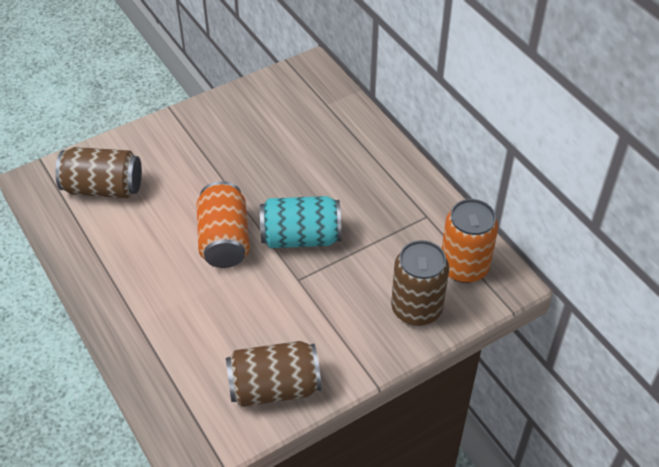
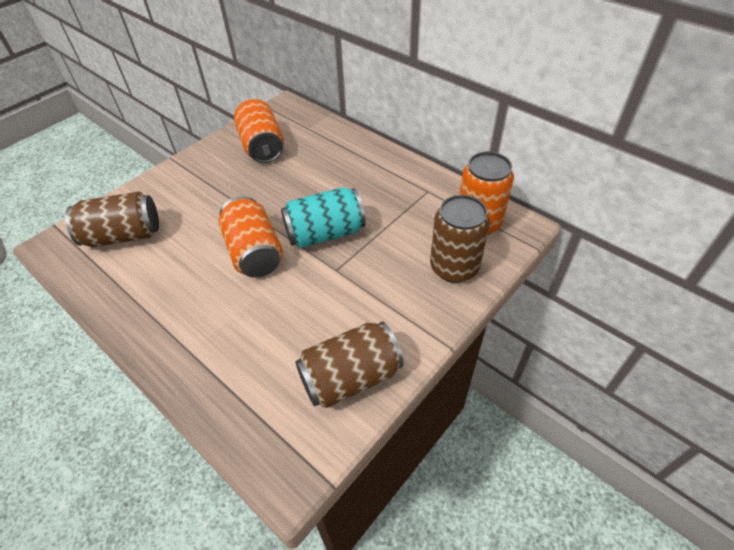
camera: 15 degrees left, 0 degrees up
none -> orange can [234,99,284,163]

